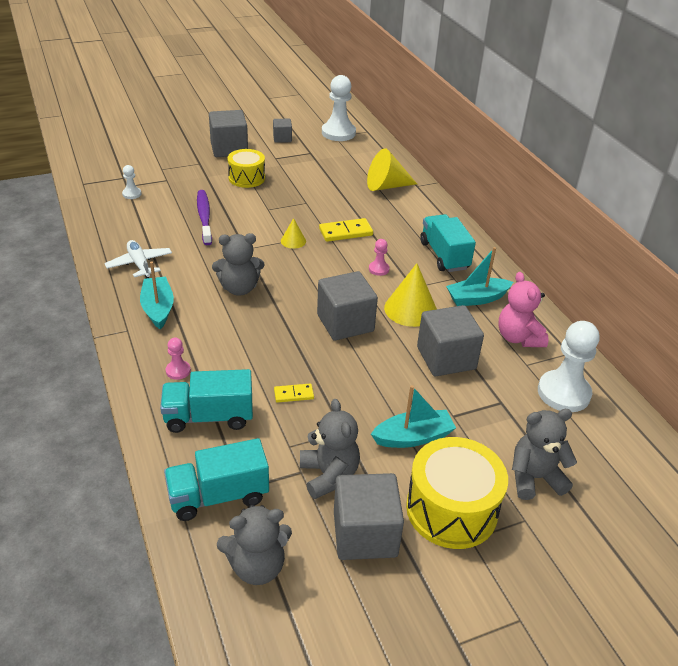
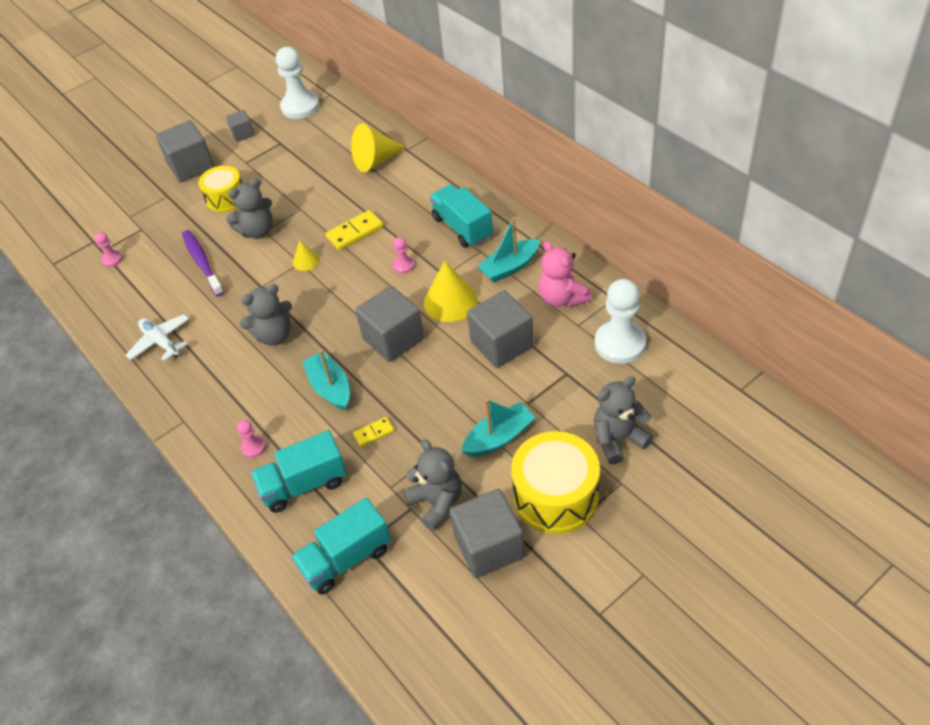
camera: 10 degrees left, 10 degrees up
white pawn [122,165,142,199] -> pink pawn [95,232,123,267]
turquoise boat [140,261,174,329] -> turquoise boat moved to [302,350,350,411]
grey teddy bear [217,504,292,585] -> grey teddy bear moved to [226,178,273,239]

